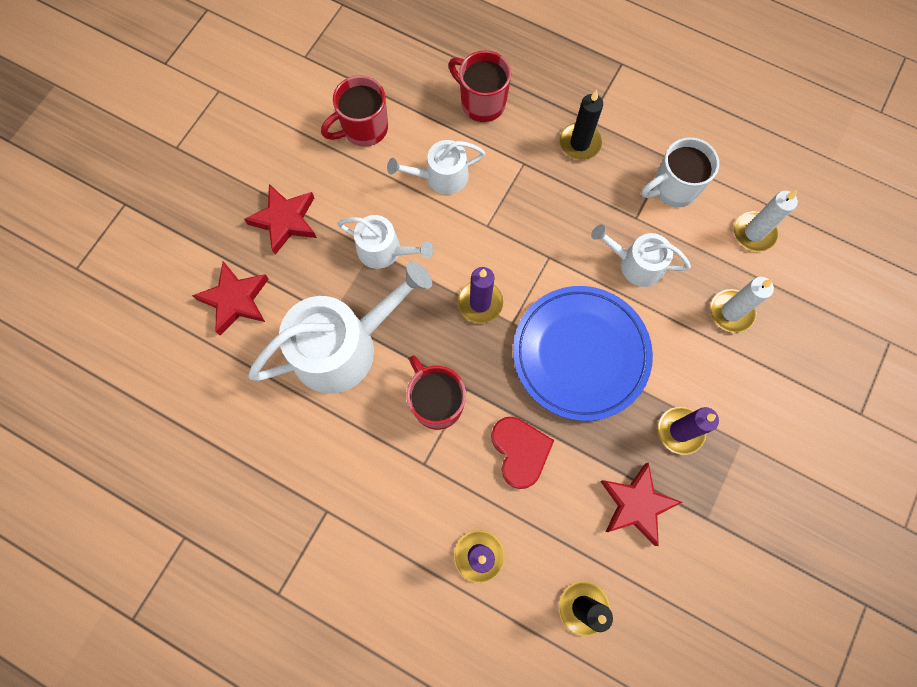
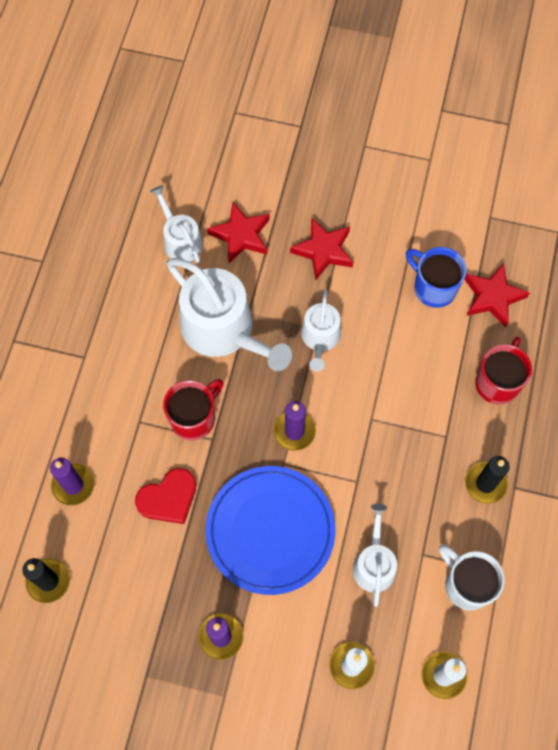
camera: 75 degrees right, 5 degrees down
red mug [321,76,388,147] -> blue mug [406,247,467,308]
white watering can [387,140,485,195] -> white watering can moved to [150,185,203,263]
red star [600,462,682,546] -> red star moved to [464,263,530,327]

